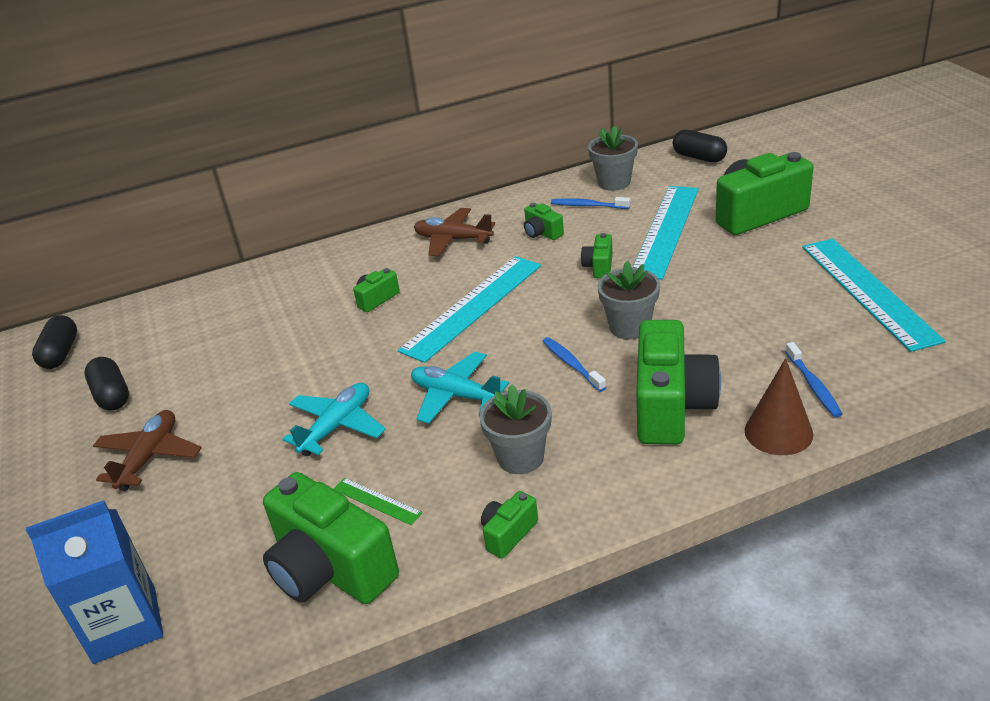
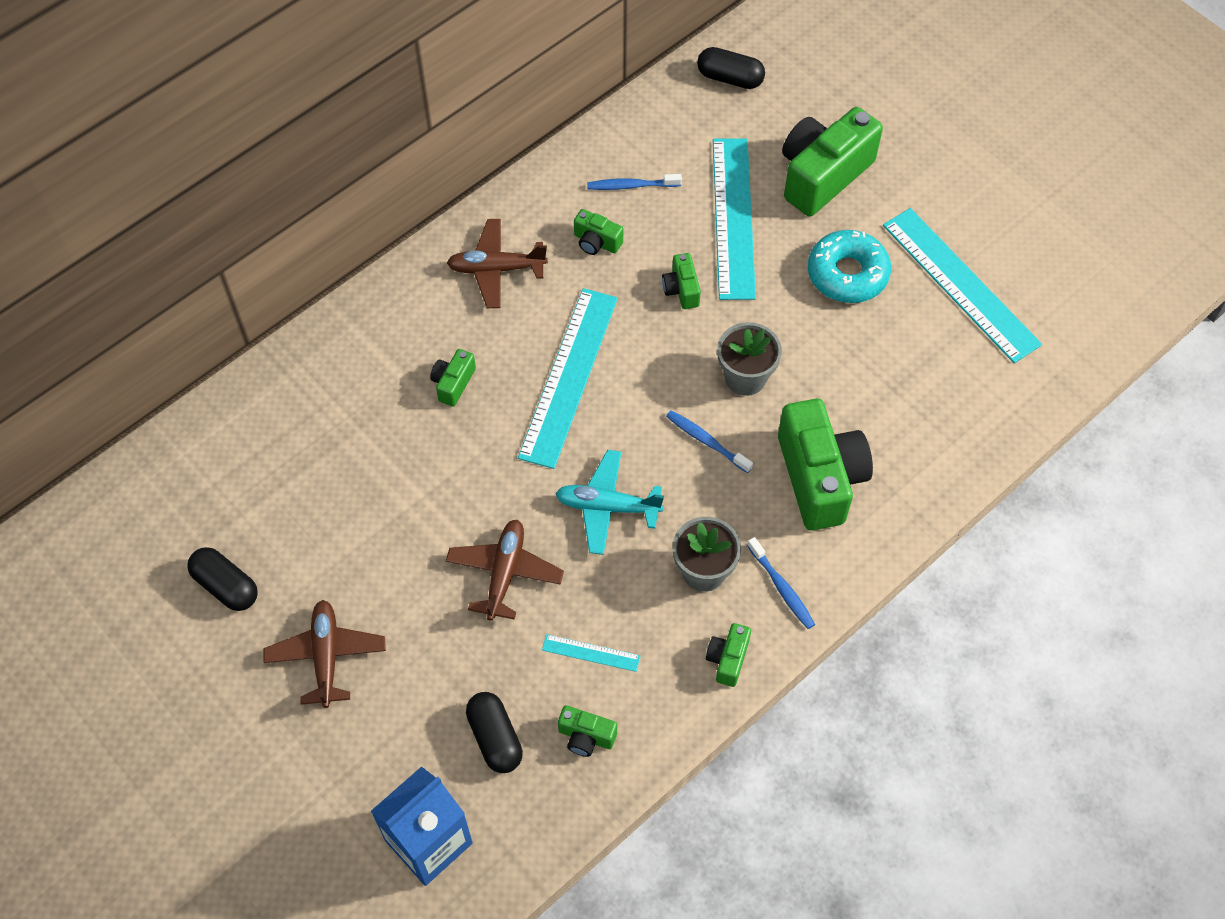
camera: 25 degrees left, 25 degrees up
black capsule [32,315,77,369] -> black capsule moved to [466,692,523,773]
green camera [263,472,399,604] -> green camera [558,705,617,757], size x0.46
turquoise plane [283,383,386,456] -> brown plane [446,520,564,621]
green ruler [333,478,422,525] -> turquoise ruler [542,634,641,672]
grey flower pot [588,126,638,191] -> none
brown cone [745,358,813,455] -> none
blue toothbrush [785,342,842,417] -> blue toothbrush moved to [747,537,815,629]
none -> turquoise donut [808,230,891,303]

